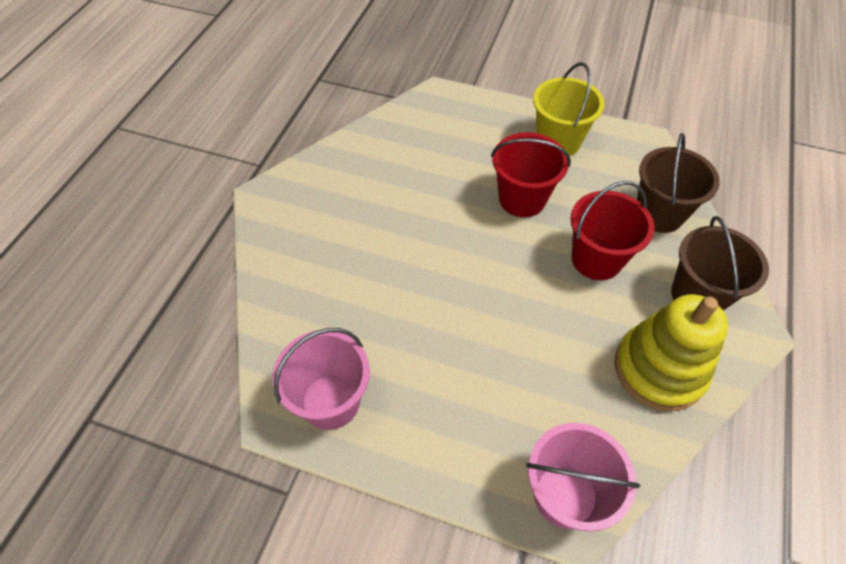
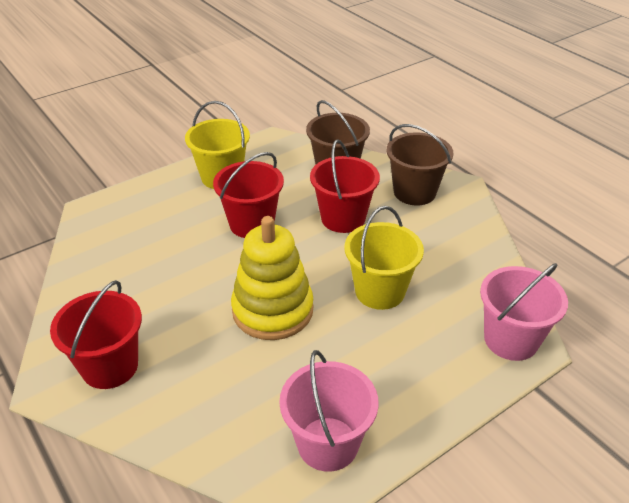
camera: 55 degrees left, 15 degrees down
yellow stacking toy [615,294,728,411] -> yellow stacking toy moved to [231,216,313,340]
none -> red bucket [50,280,142,389]
none -> yellow bucket [344,206,424,310]

